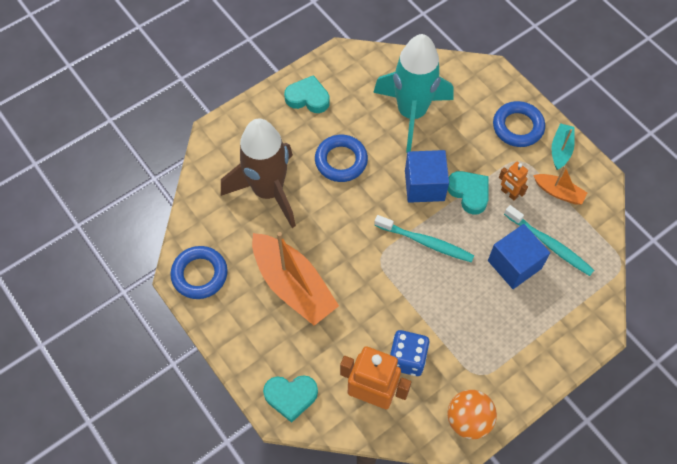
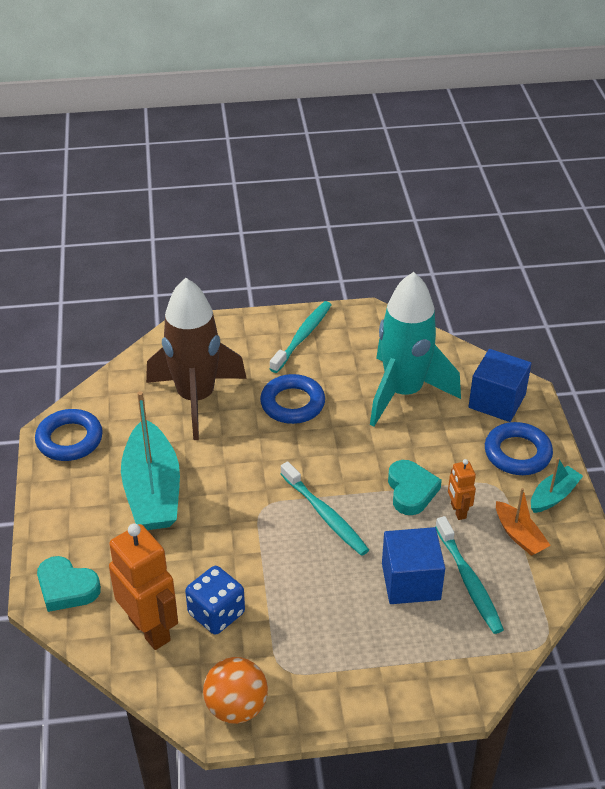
camera: 30 degrees right, 20 degrees down
orange boat [252,232,339,326] -> turquoise boat [121,391,180,530]
turquoise heart [284,75,330,113] -> turquoise toothbrush [270,301,331,373]
blue cube [405,150,449,203] -> blue cube moved to [468,349,531,422]

